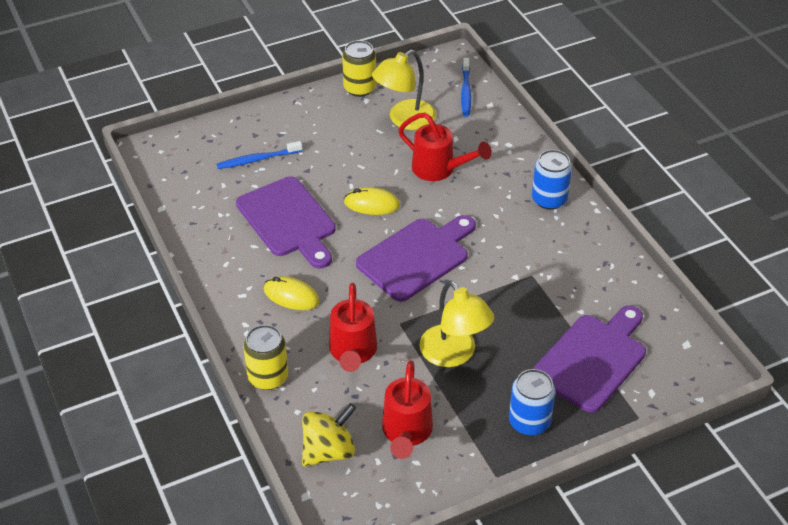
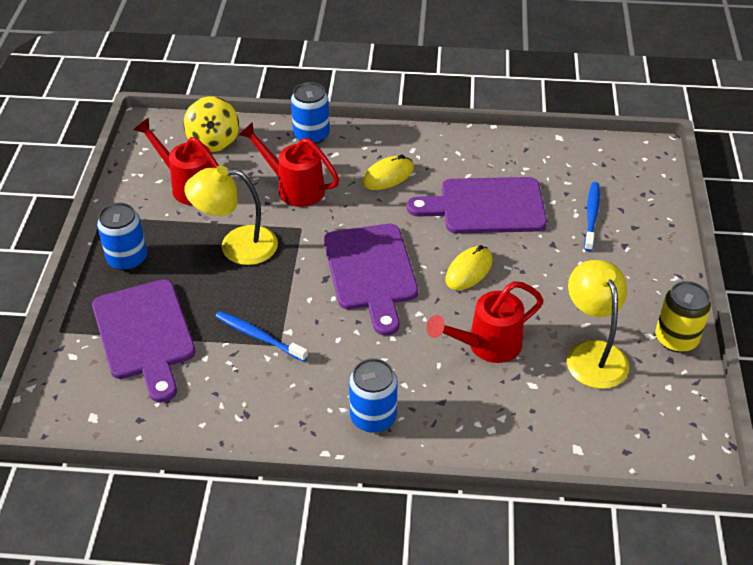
camera: 120 degrees right, 0 degrees up
yellow can [243,325,288,390] -> blue can [291,82,330,144]
blue toothbrush [461,58,471,117] -> blue toothbrush moved to [215,311,308,362]

